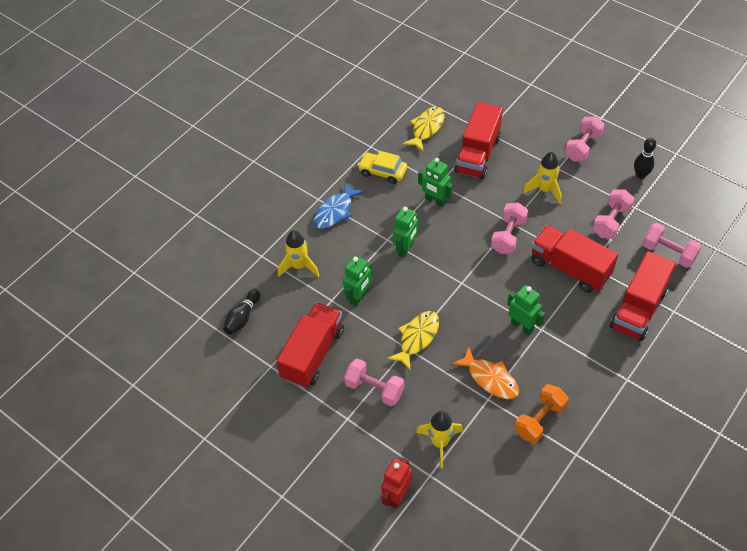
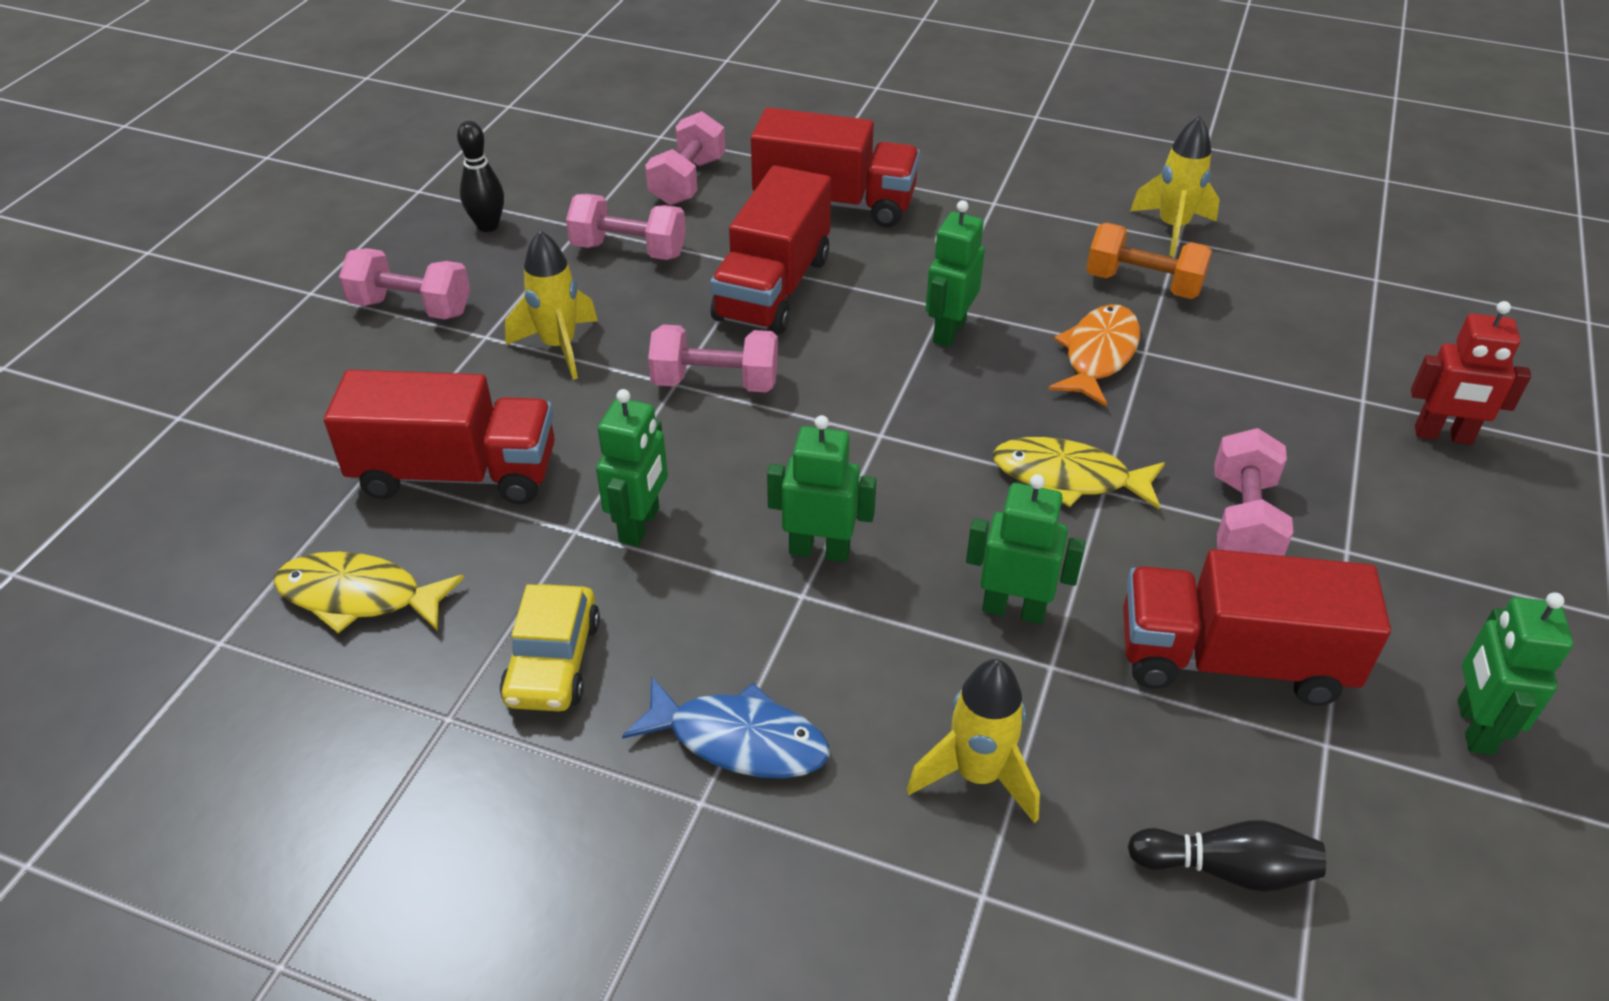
camera: 110 degrees left, 10 degrees down
yellow rocket [416,411,463,468] -> yellow rocket moved to [1130,116,1220,256]
none -> green robot [1458,592,1573,755]

